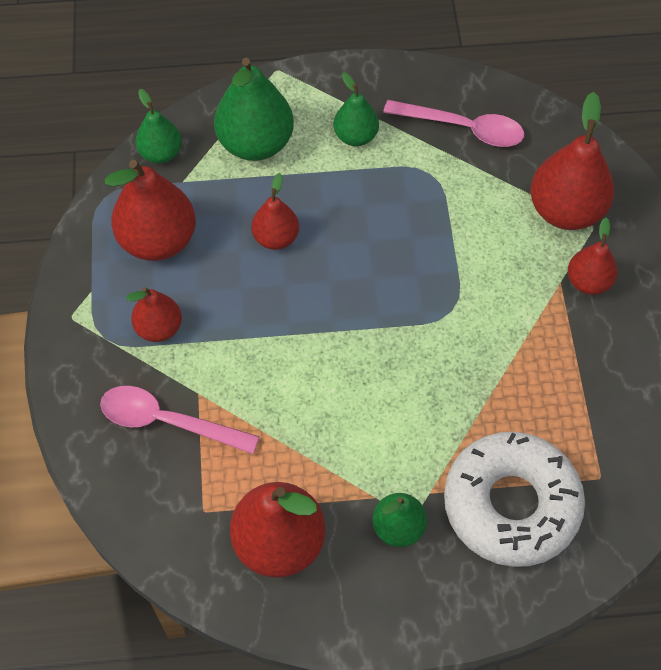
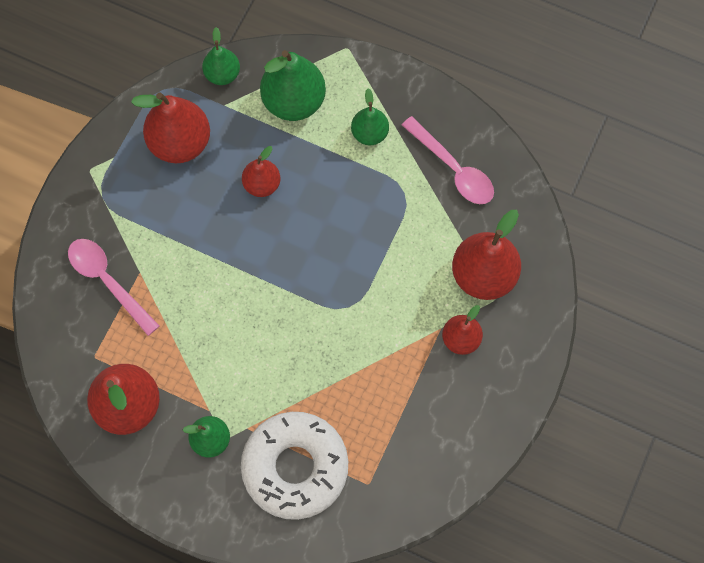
camera: 30 degrees right, 10 degrees up
red pear [126,287,182,342] -> none

